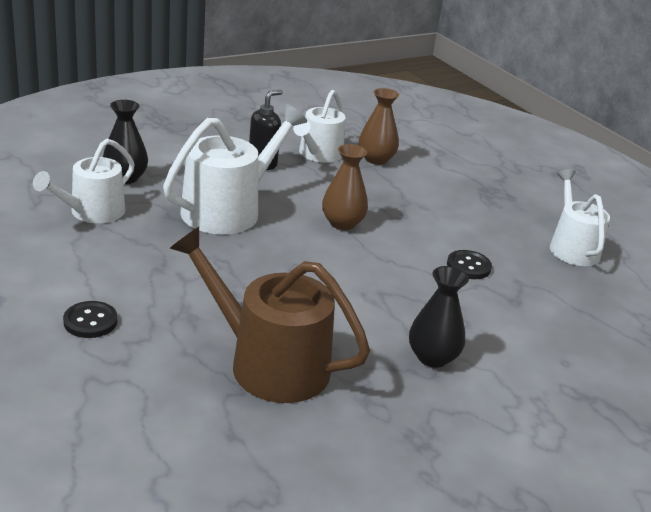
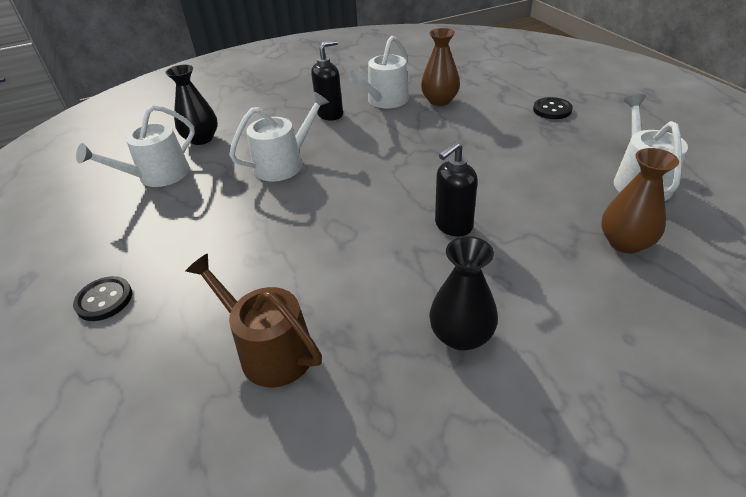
camera: 15 degrees right, 10 degrees up
white watering can [163,104,307,234] -> white watering can [229,91,329,181], size x0.66
brown watering can [170,227,370,403] -> brown watering can [186,254,322,387], size x0.66
brown vase [322,144,368,230] -> brown vase moved to [601,148,679,254]
black button [447,250,492,279] -> black button moved to [533,97,573,119]
none -> black soap dispenser [435,142,478,236]

